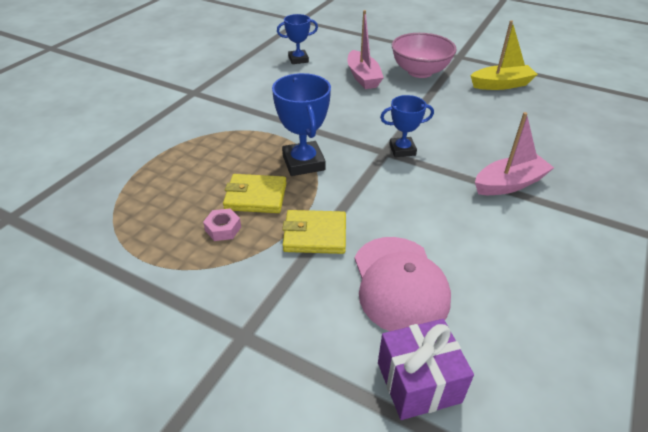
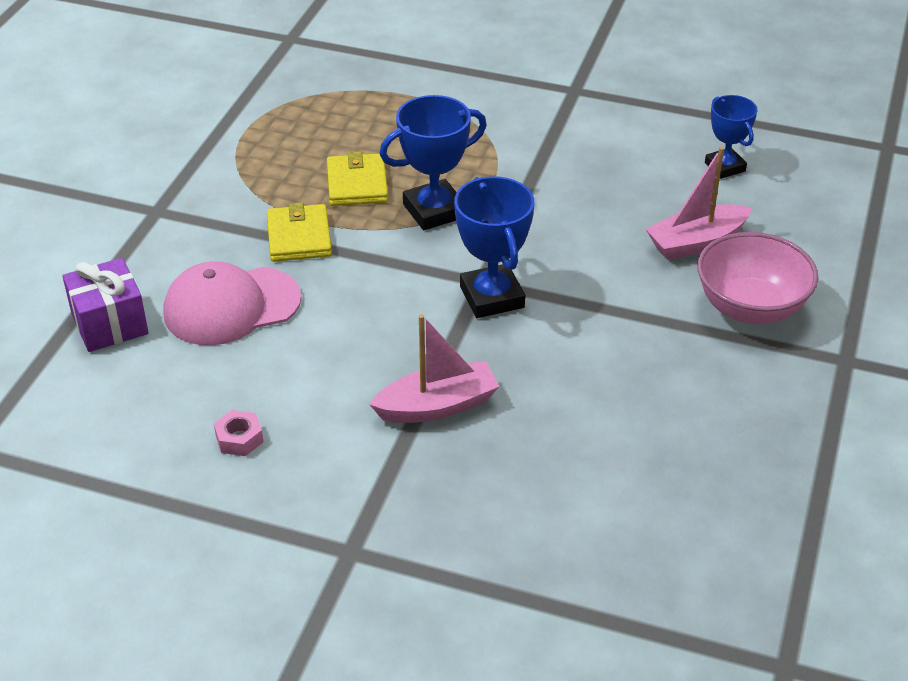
camera: 80 degrees right, 0 degrees up
pink nut [203,209,241,241] -> pink nut moved to [214,410,263,456]
blue trophy [380,95,434,157] -> blue trophy [454,176,534,318], size x1.55
yellow boat [471,20,538,90] -> none
pink boat [475,112,554,195] -> pink boat turned 75 degrees counterclockwise [369,314,500,423]

